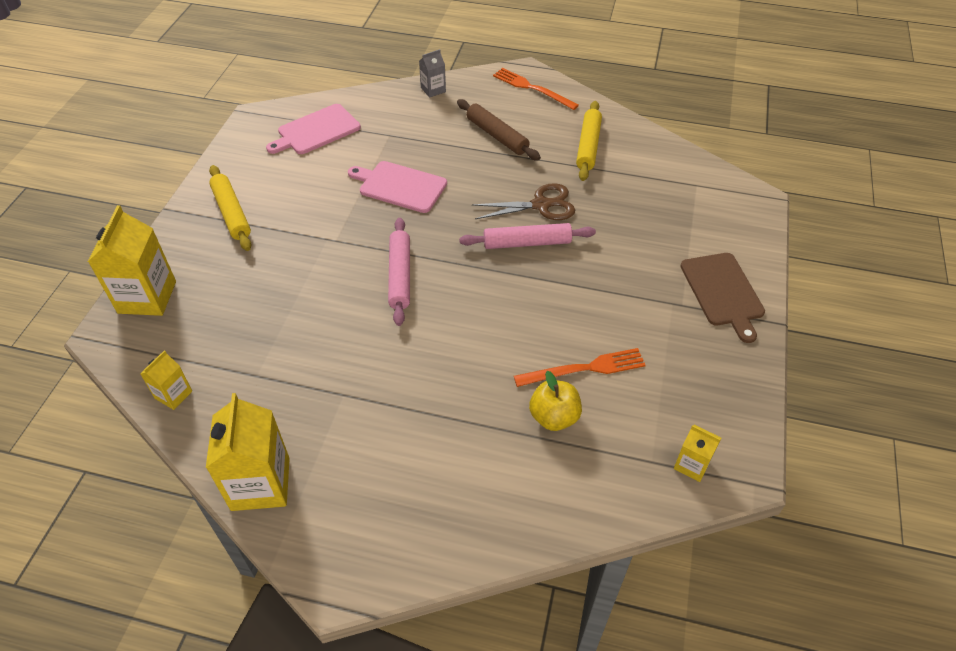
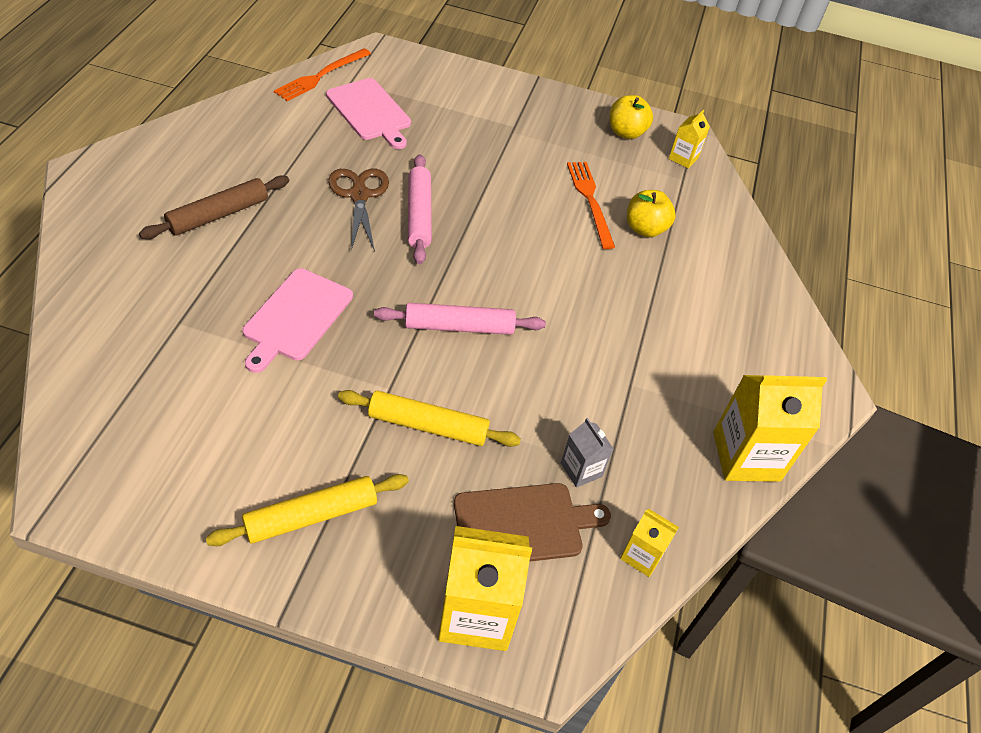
camera: 95 degrees left, 0 degrees up
pink cutting board [266,104,361,154] -> pink cutting board moved to [326,78,411,149]
grey carton [419,49,446,98] -> grey carton moved to [561,418,613,487]
orange fork [493,68,579,110] -> orange fork moved to [274,48,371,101]
yellow rolling pin [576,101,602,181] -> yellow rolling pin moved to [338,390,521,447]
brown cutting board [680,253,765,343] -> brown cutting board moved to [454,483,611,562]
none -> yellow apple [610,95,653,139]

